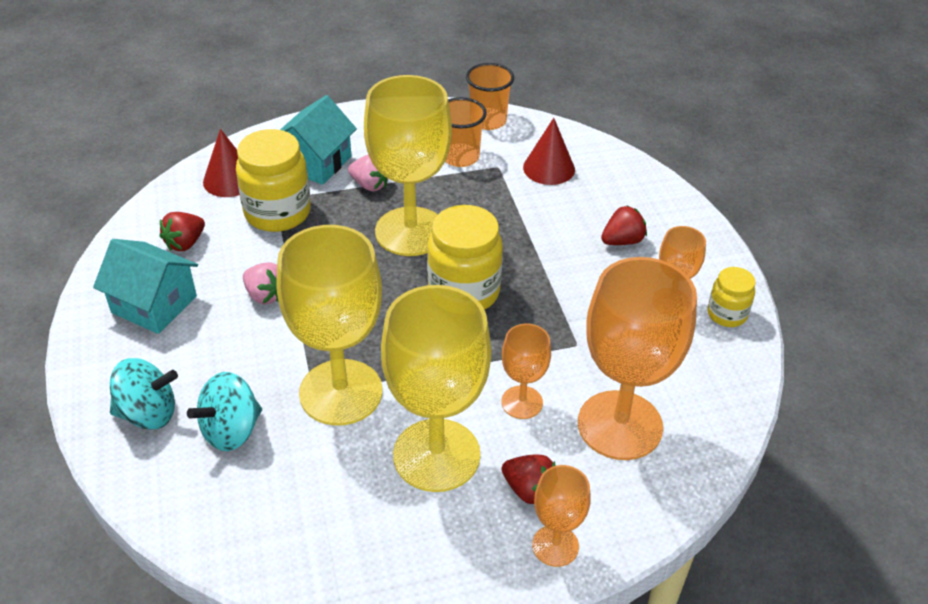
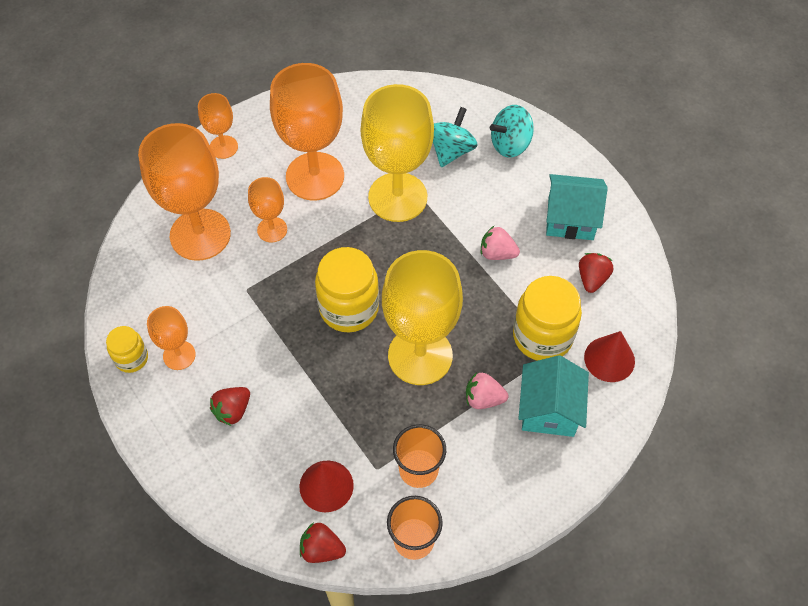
camera: 160 degrees right, 15 degrees up
yellow goblet [381,285,492,492] -> orange goblet [270,63,344,200]
red strawberry [502,454,556,504] -> red strawberry moved to [300,523,346,563]

